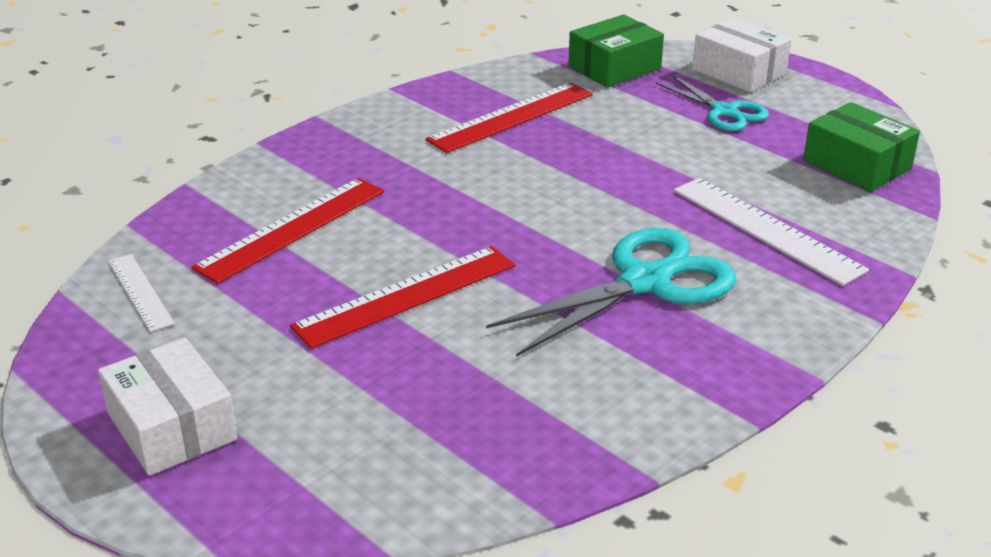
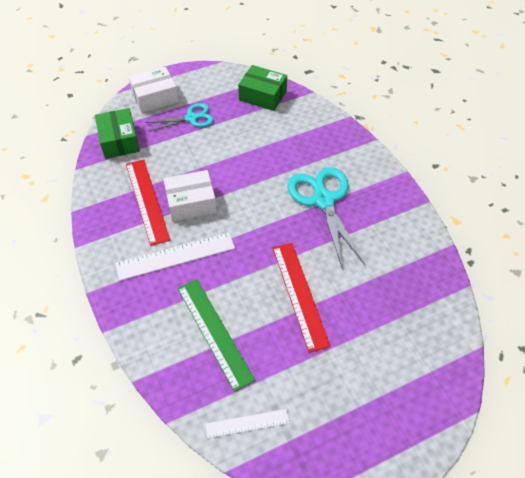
camera: 70 degrees left, 20 degrees up
white box [98,337,237,476] -> white box moved to [163,170,217,222]
red ruler [192,178,384,284] -> green ruler [178,279,256,392]
white ruler [674,178,869,286] -> white ruler moved to [115,232,235,281]
green box [803,102,920,192] -> green box turned 45 degrees clockwise [238,65,287,111]

